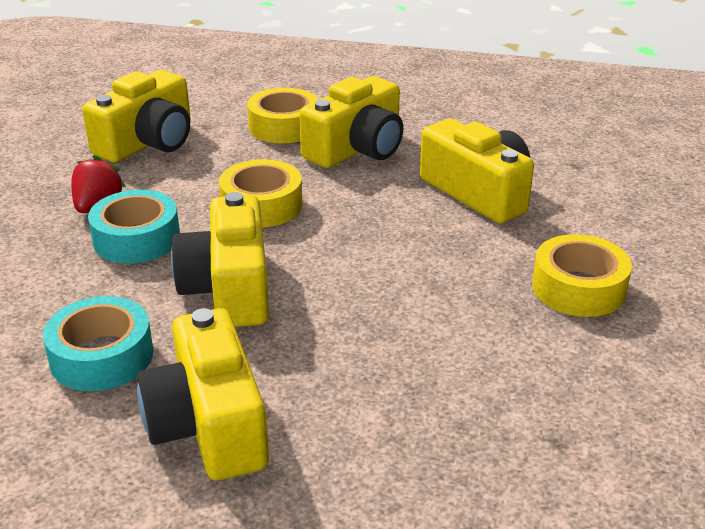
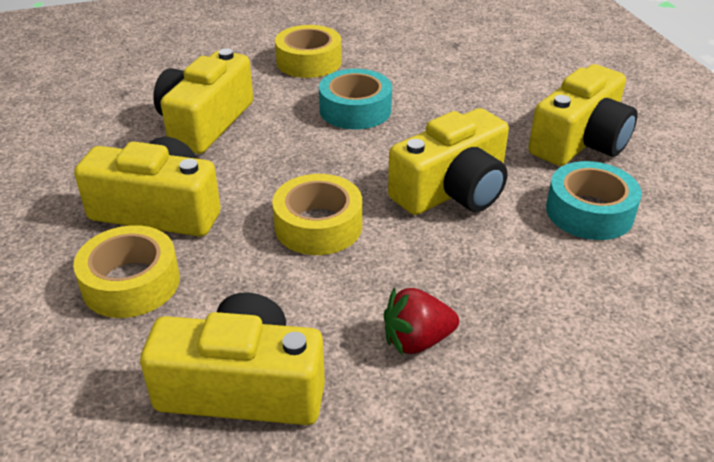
camera: 120 degrees left, 5 degrees up
turquoise tape [88,190,180,263] -> turquoise tape moved to [319,69,392,130]

